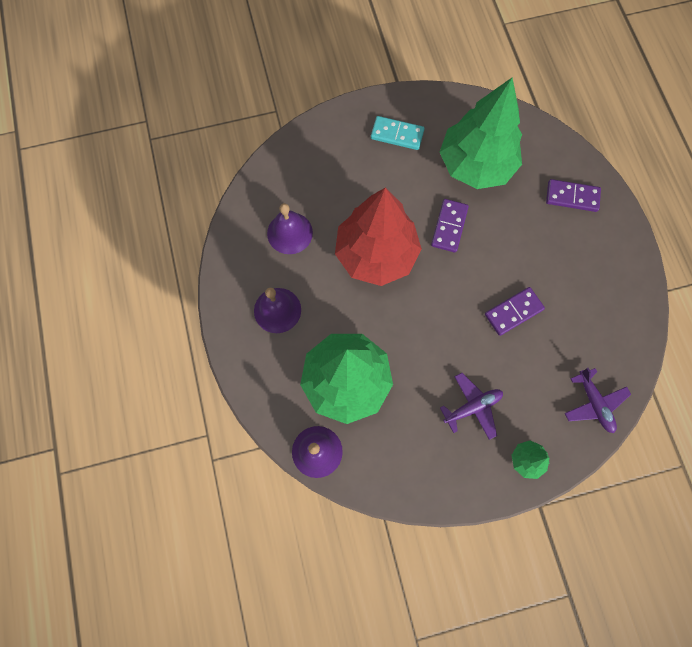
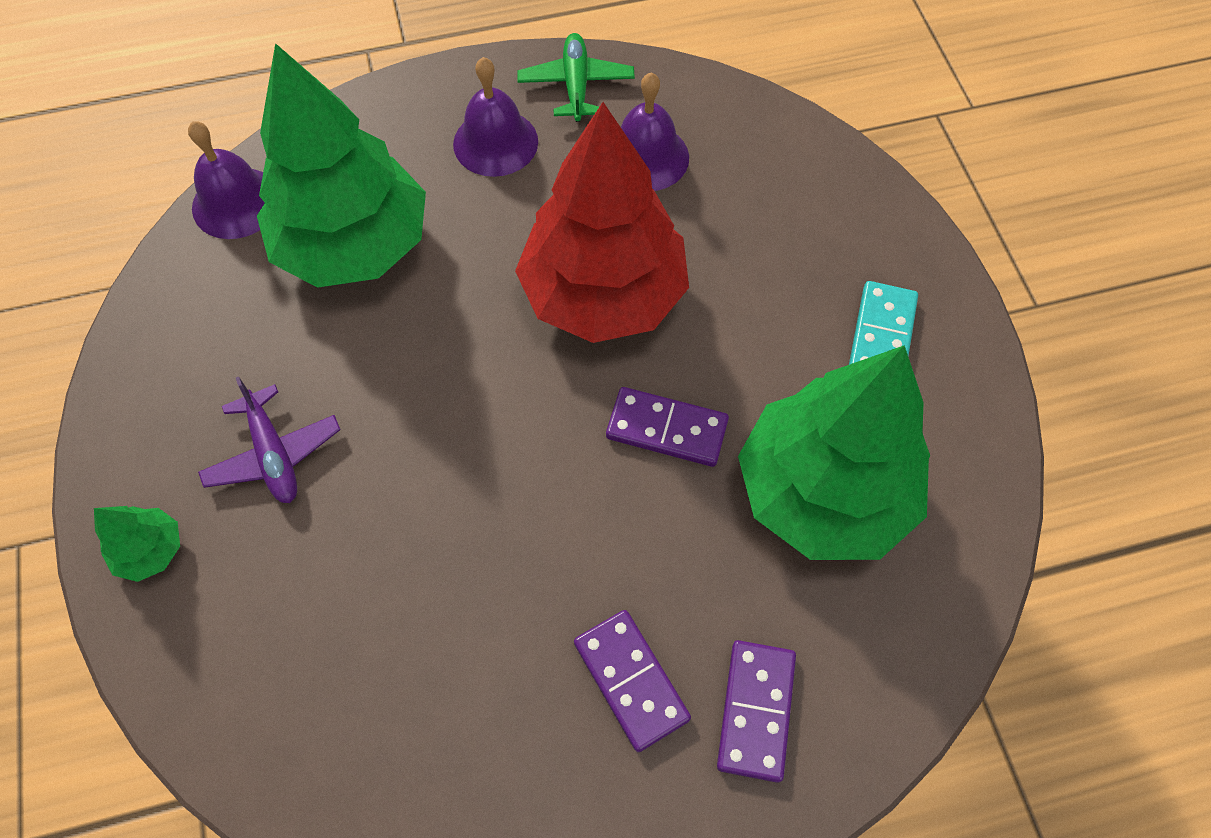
camera: 90 degrees right, 10 degrees down
purple domino [485,287,545,336] -> purple domino moved to [574,610,691,752]
purple plane [565,368,631,433] -> none
none -> green plane [517,33,635,122]

